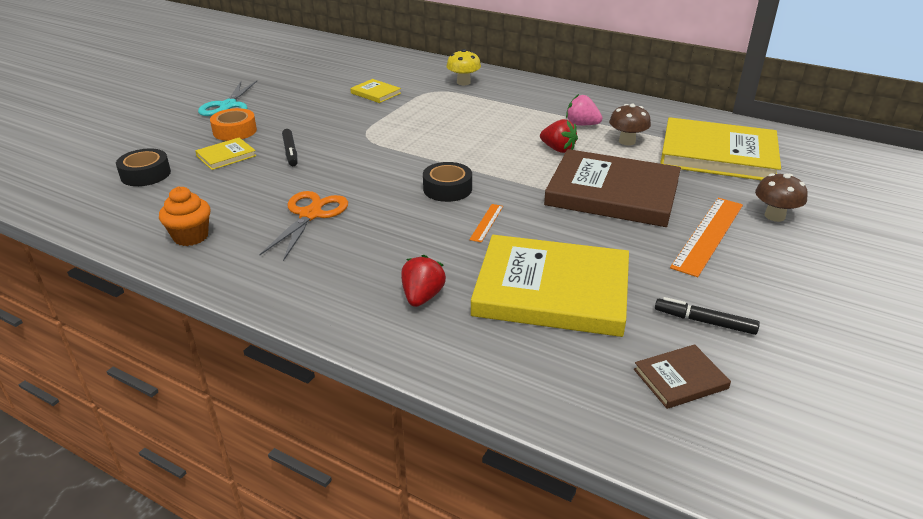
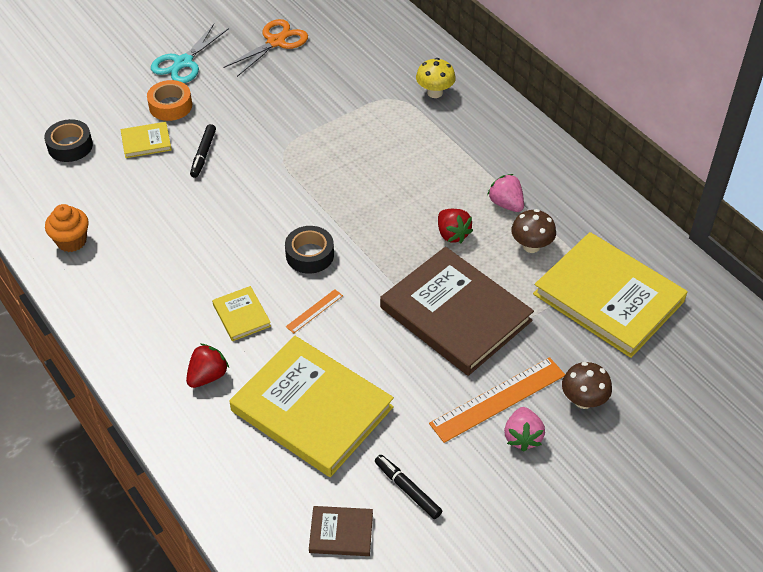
camera: 25 degrees right, 15 degrees up
orange scissors [260,191,348,261] -> orange scissors moved to [224,19,308,77]
yellow book [350,79,401,103] -> yellow book moved to [212,286,271,341]
none -> pink strawberry [504,407,545,452]

